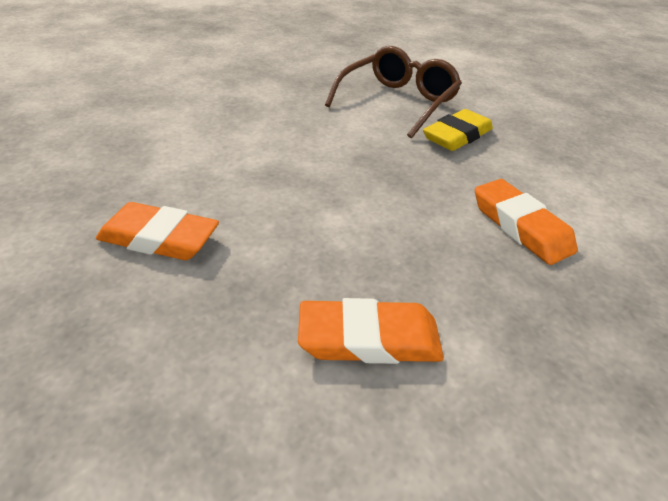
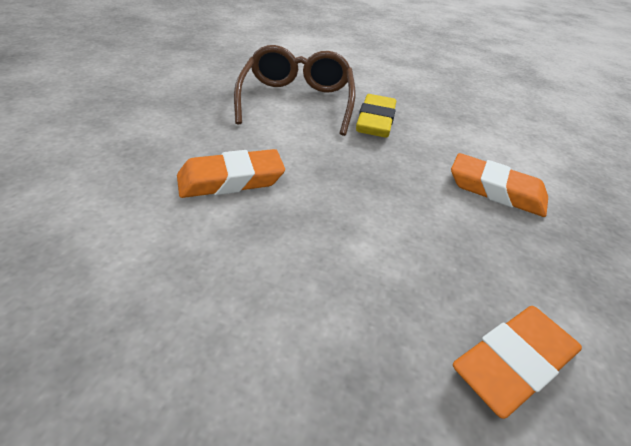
camera: 35 degrees left, 0 degrees up
orange eraser [96,202,219,260] -> orange eraser moved to [177,149,285,198]

